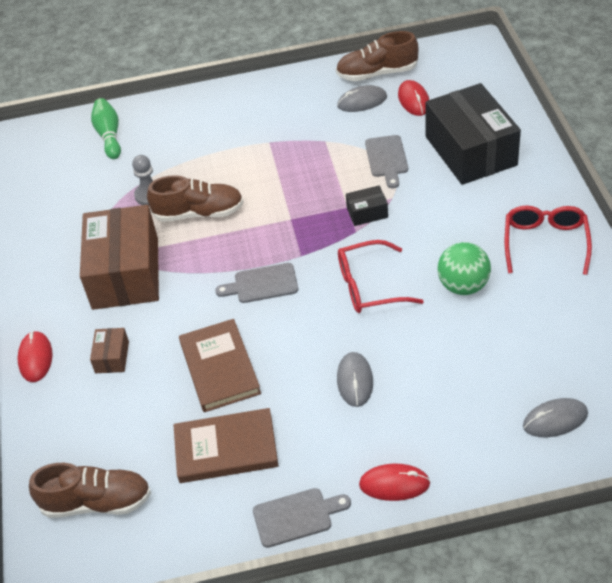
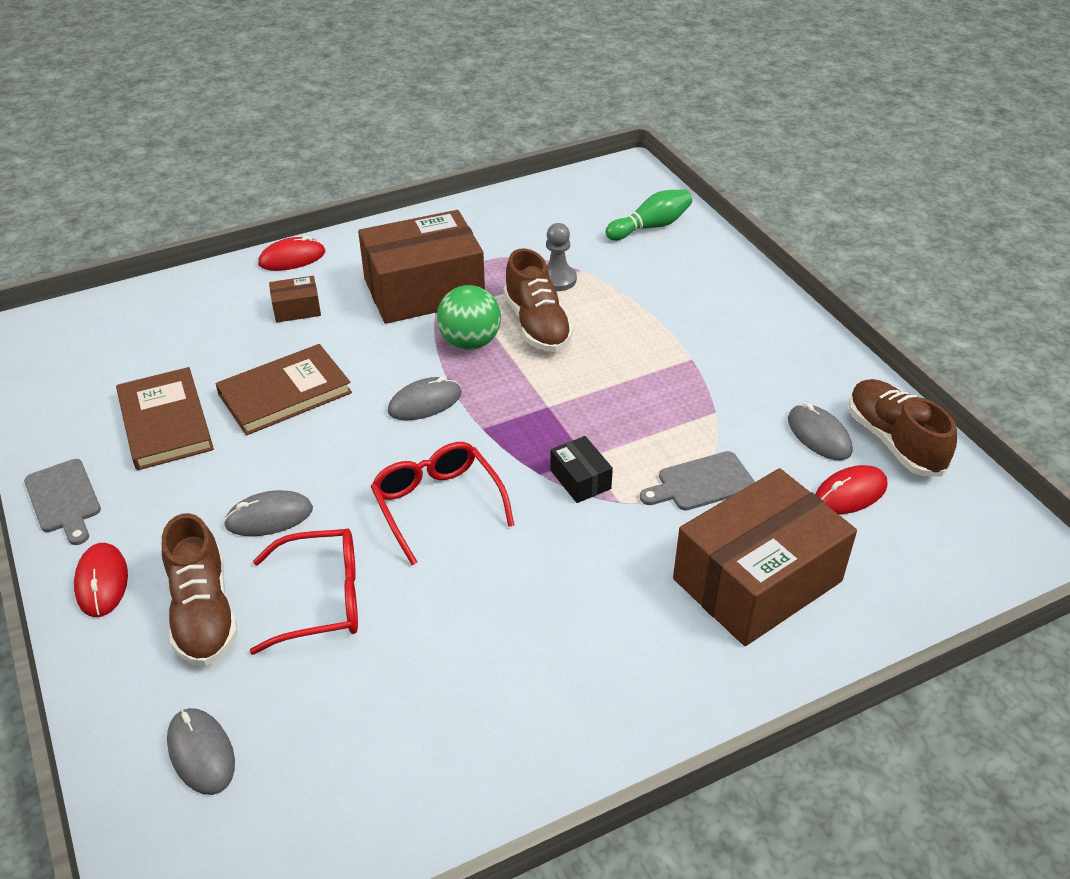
camera: 70 degrees right, 5 degrees down
brown shoe [29,463,151,518] -> brown shoe moved to [162,513,238,666]
grey cutting board [215,263,298,303] -> grey mouse [388,376,462,420]
black box [426,83,521,185] -> brown box [673,468,857,646]
green ball [438,242,491,295] -> green ball moved to [437,285,501,350]
red glasses [505,206,592,275] -> red glasses moved to [250,528,358,655]

